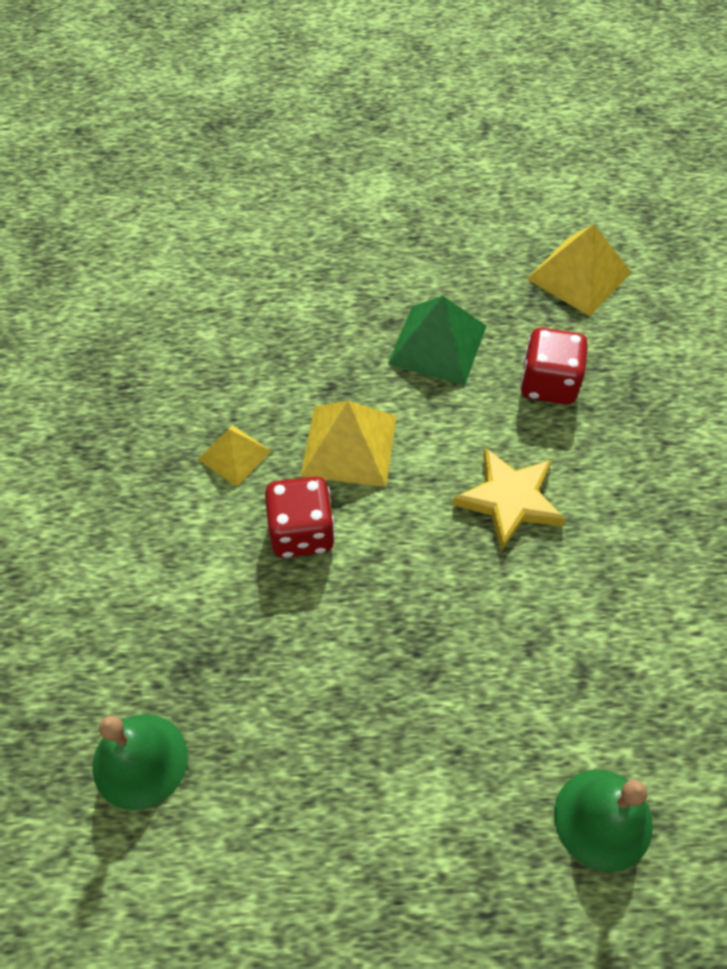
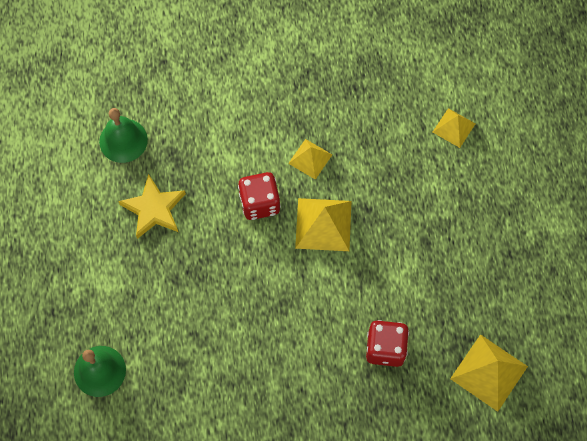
camera: 85 degrees right, 10 degrees up
green pyramid [388,296,486,386] -> none
yellow star [453,448,566,551] -> yellow star moved to [118,174,186,239]
none -> yellow pyramid [433,108,476,148]

